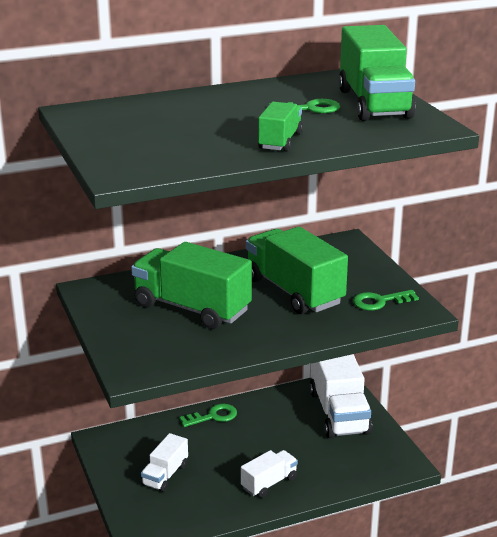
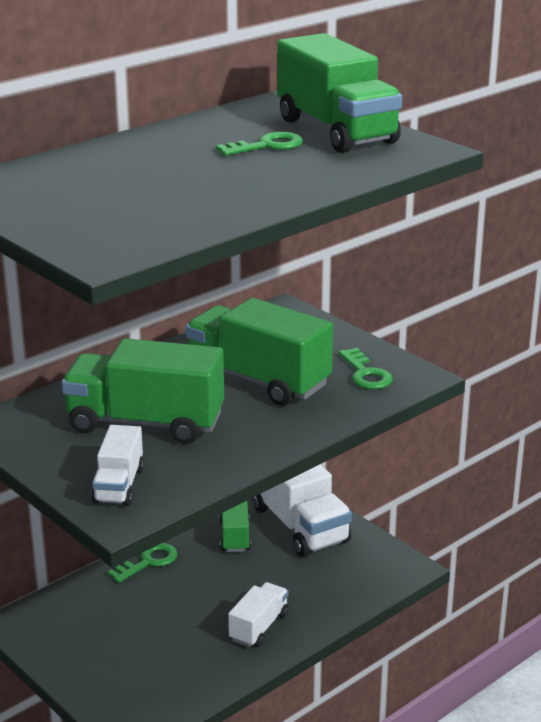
camera: 20 degrees left, 0 degrees up
white truck [141,433,188,492] -> white truck moved to [91,425,144,506]
green truck [258,102,303,152] -> green truck moved to [219,501,251,552]
green key [353,290,419,310] -> green key turned 75 degrees counterclockwise [338,348,393,389]

